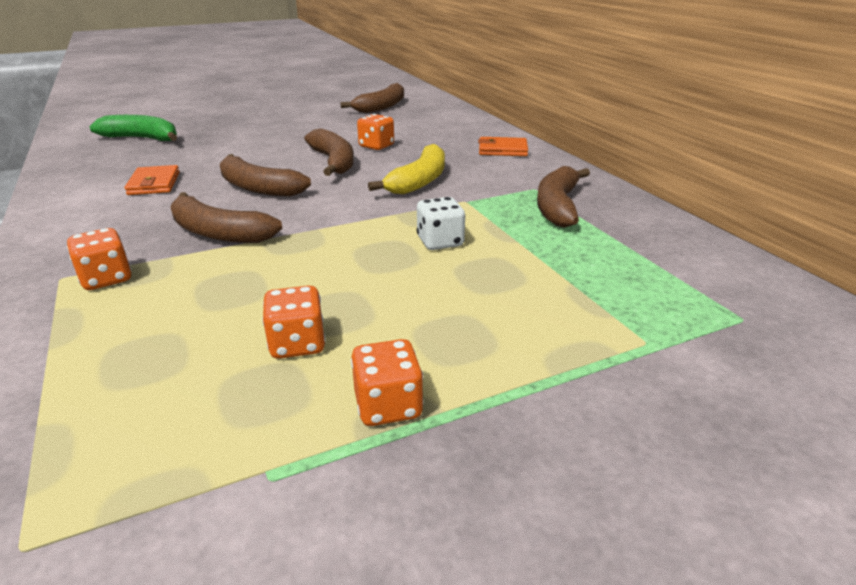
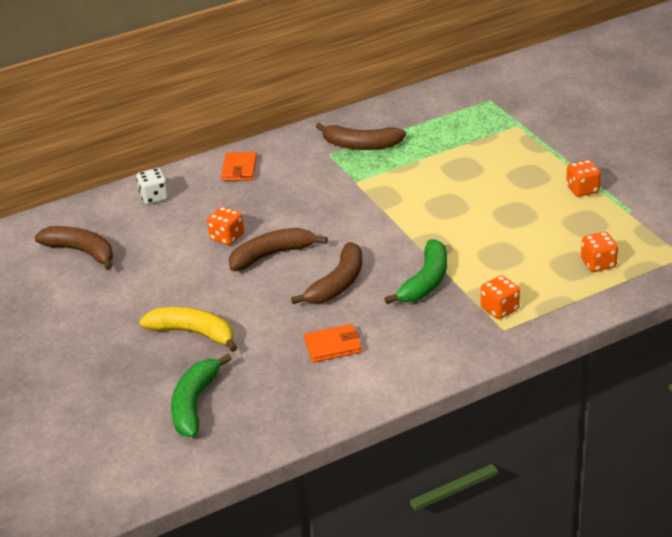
camera: 90 degrees left, 5 degrees up
brown banana [171,192,282,243] -> green banana [384,239,447,304]
orange dice [262,286,326,359] -> orange dice moved to [581,232,618,272]
yellow banana [368,144,445,194] -> yellow banana moved to [139,307,238,352]
white dice [417,197,465,250] -> white dice moved to [136,168,169,204]

